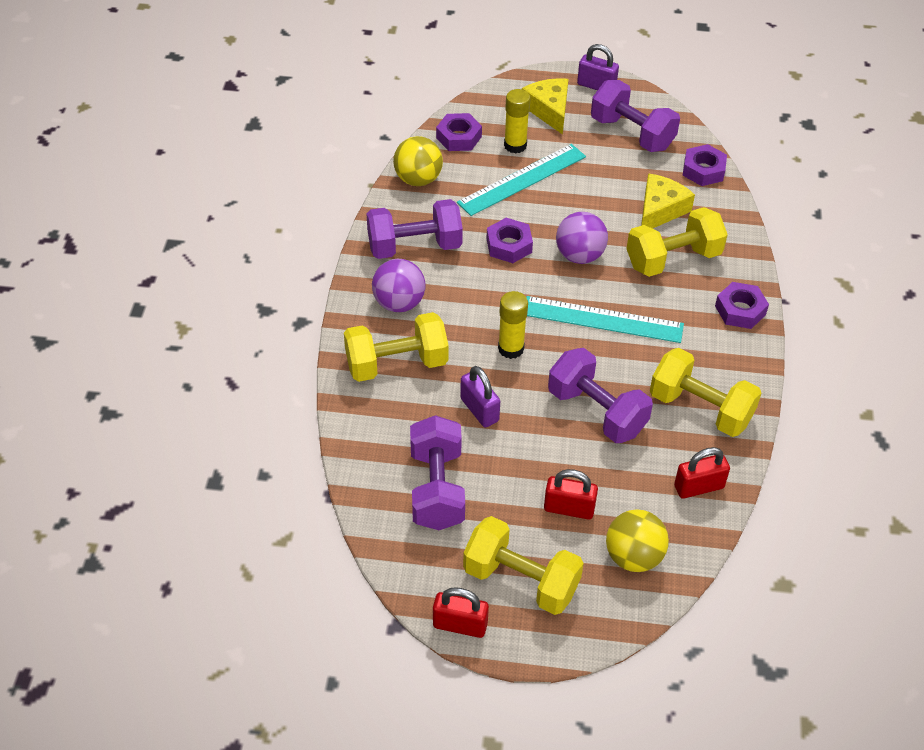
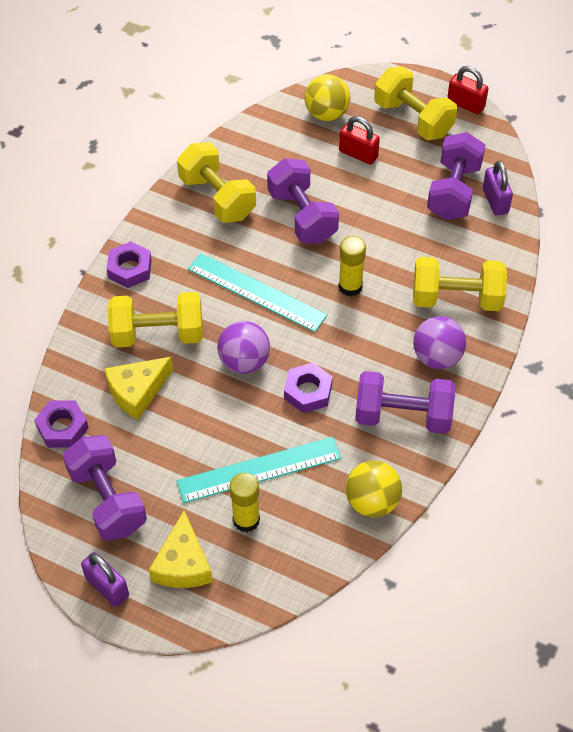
camera: 160 degrees left, 5 degrees up
purple nut [436,113,482,151] -> none
purple padlock [460,366,500,428] -> purple padlock moved to [483,161,513,215]
red padlock [674,447,730,499] -> none

